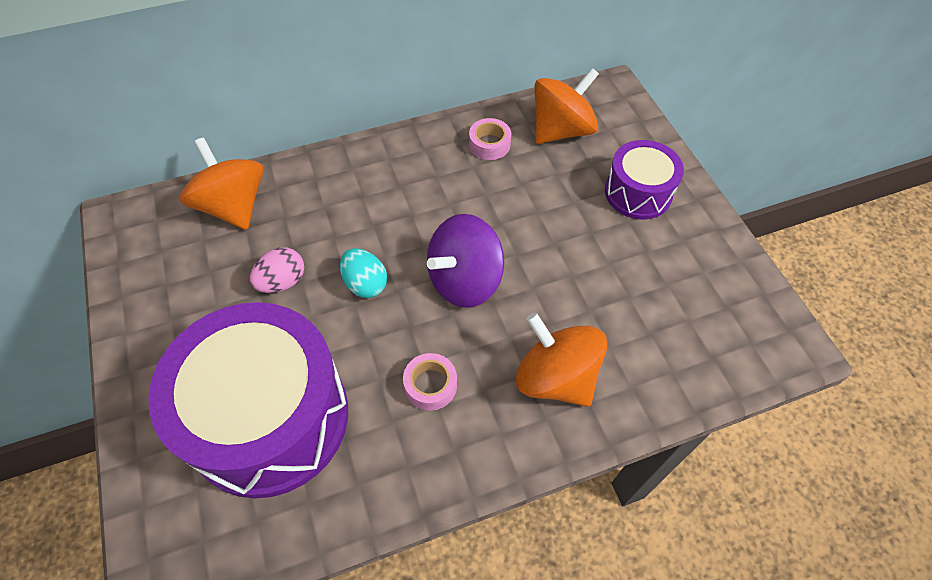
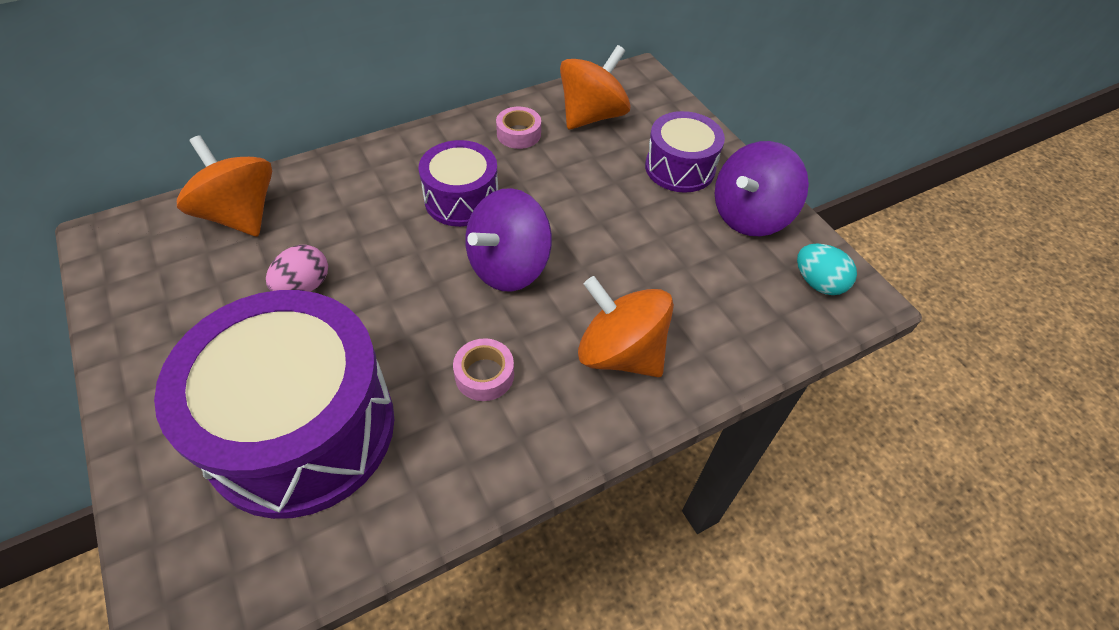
camera: 10 degrees left, 5 degrees down
turquoise egg [340,248,387,298] -> turquoise egg moved to [797,244,857,295]
none -> purple drum [419,140,498,227]
none -> purple spinning top [715,141,809,236]

